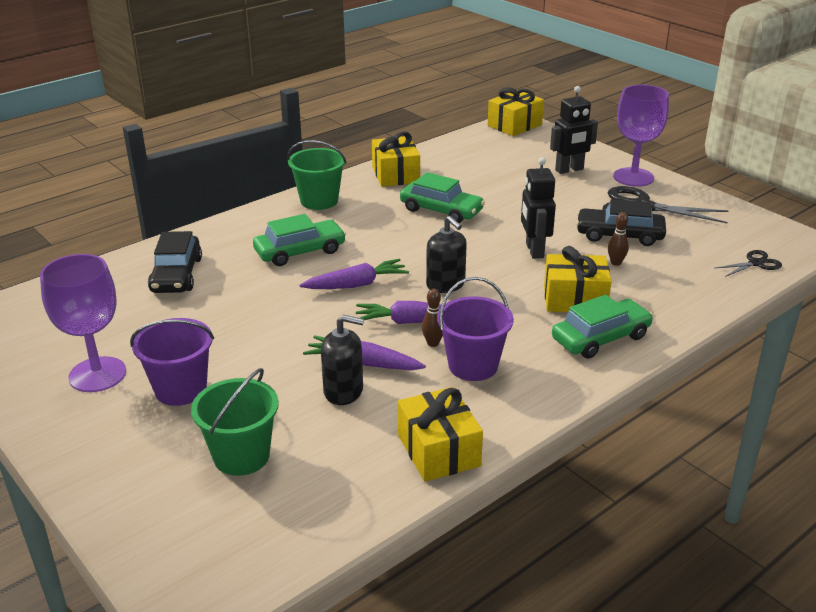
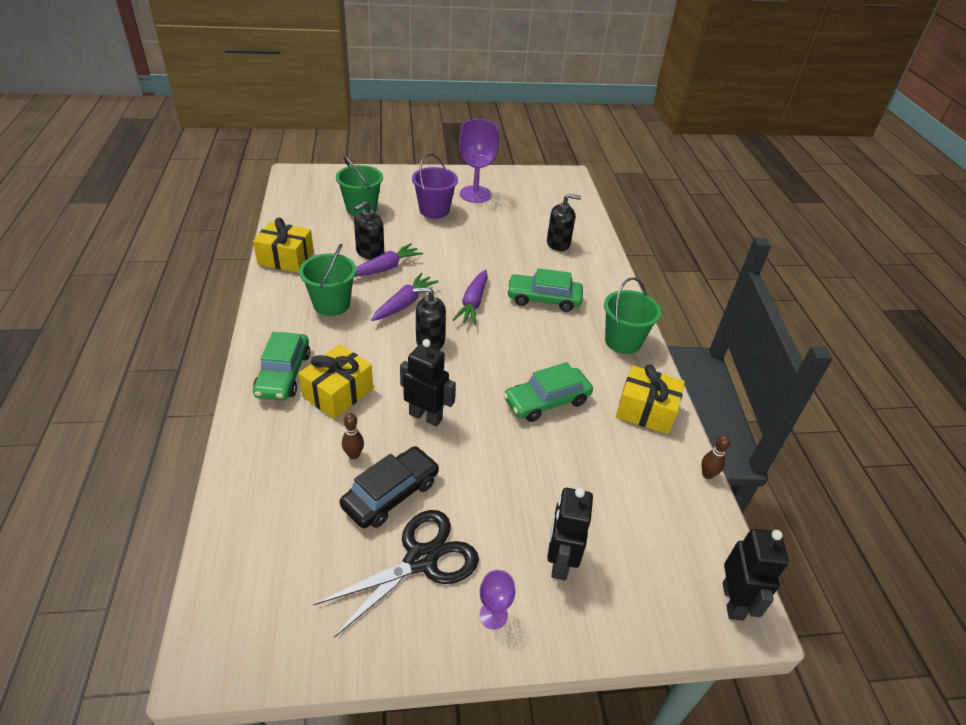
camera: 120 degrees right, 10 degrees up
black car [148,231,202,293] -> black soap dispenser [547,193,581,251]
green car [253,214,346,266] -> green car turned 90 degrees clockwise [507,268,583,312]
brown bowling pin [422,289,443,347] -> brown bowling pin moved to [701,435,730,479]
purple bucket [437,277,514,381] -> green bucket [299,244,356,316]
yellow gift [488,87,544,136] -> black robot [723,529,789,621]
purple goblet [613,85,669,187] -> purple goblet [479,570,515,630], size x0.48
black scissors [716,250,782,277] -> none

